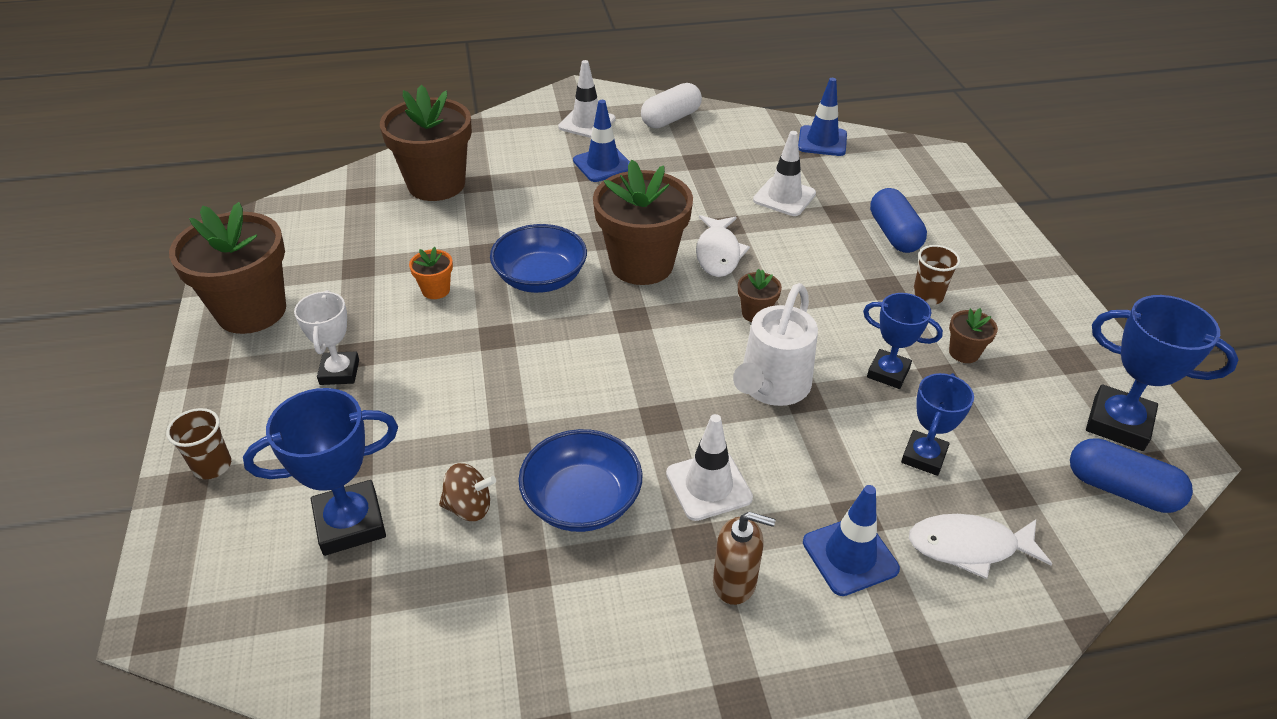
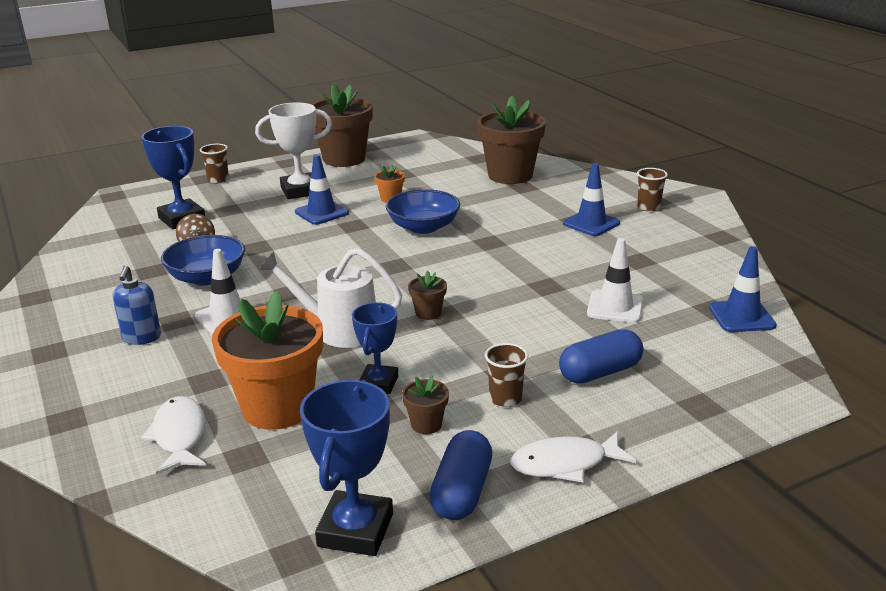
camera: 75 degrees right, 15 degrees down
white trophy [294,290,359,385] -> white trophy [255,102,332,199], size x1.53
white traffic cone [558,60,616,138] -> brown cup [637,168,668,212]
brown flower pot [593,160,693,285] -> none
white capsule [641,83,702,128] -> none
white fish [696,215,750,277] -> white fish moved to [511,431,637,482]
brown soap dispenser [713,512,776,605] -> blue soap dispenser [113,265,161,345]
blue traffic cone [803,485,900,596] -> blue traffic cone moved to [295,154,349,225]
blue trophy [901,373,974,476] -> orange flower pot [212,291,323,430]
blue capsule [1070,438,1193,513] -> blue capsule moved to [430,430,492,520]

